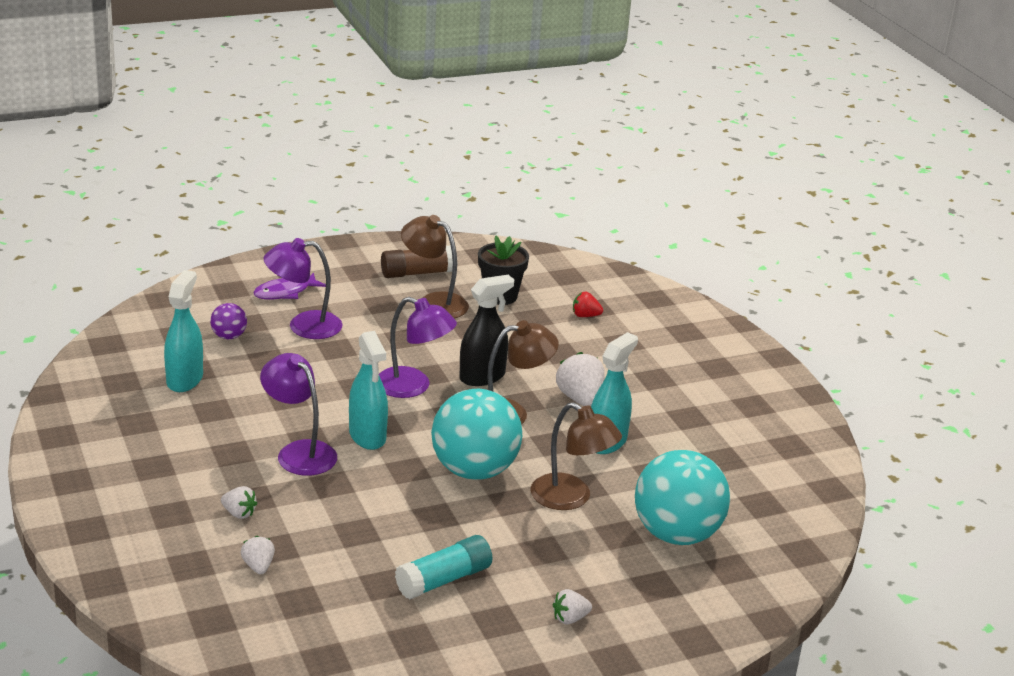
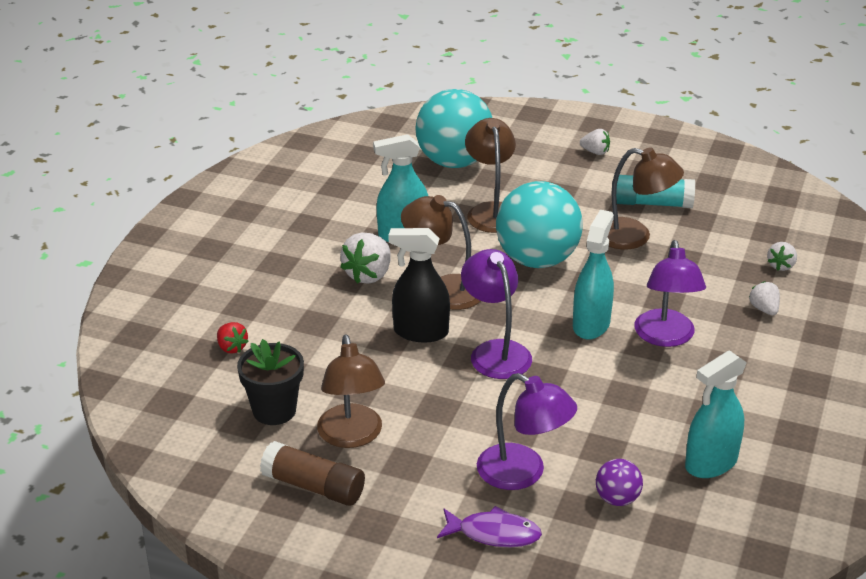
camera: 135 degrees left, 5 degrees up
none -> brown lamp [608,147,684,249]

